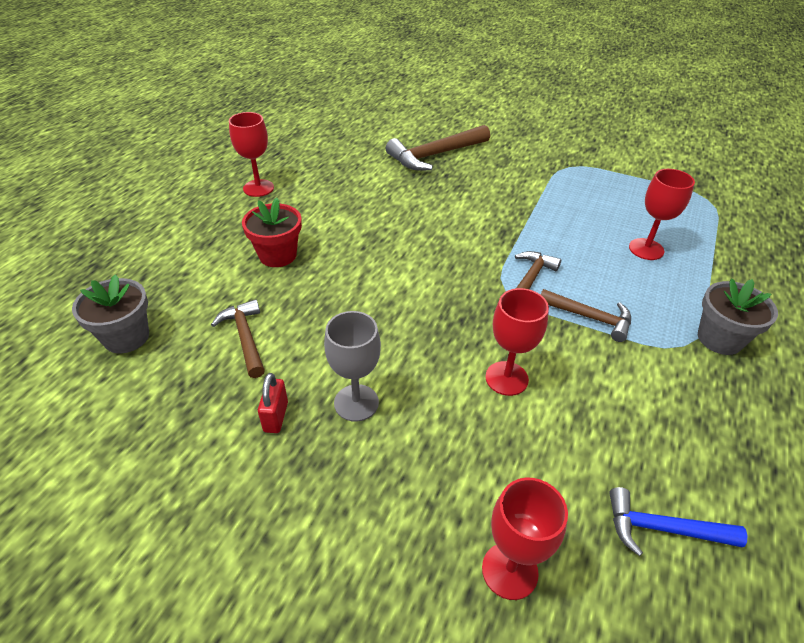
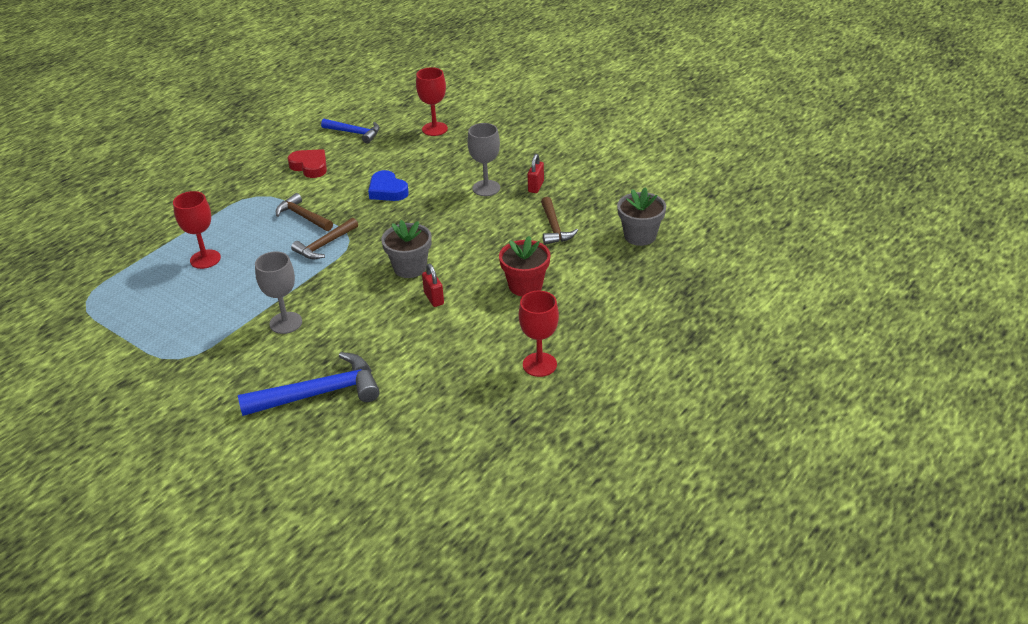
camera: 165 degrees left, 5 degrees down
brown hammer [386,125,490,171] -> blue hammer [238,352,380,416]
red goblet [485,288,549,396] -> blue heart [368,170,409,201]
grey flower pot [698,278,778,355] -> grey flower pot moved to [381,220,431,278]
none -> grey goblet [255,251,302,334]
none -> red heart [288,149,327,178]
none -> red padlock [422,264,444,307]

